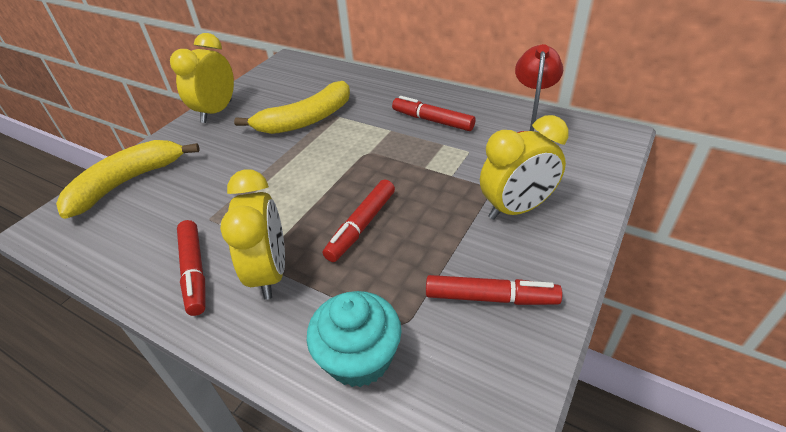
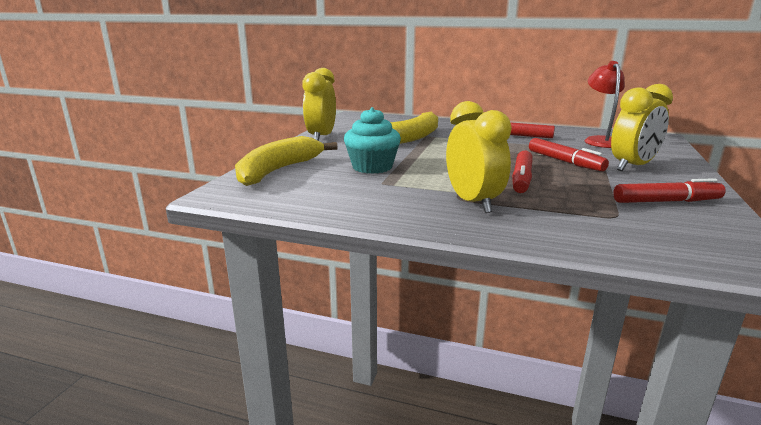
camera: 15 degrees left, 20 degrees down
red marker [177,220,206,316] -> red marker moved to [529,138,609,171]
turquoise cupcake [307,291,402,387] -> turquoise cupcake moved to [344,107,401,174]

